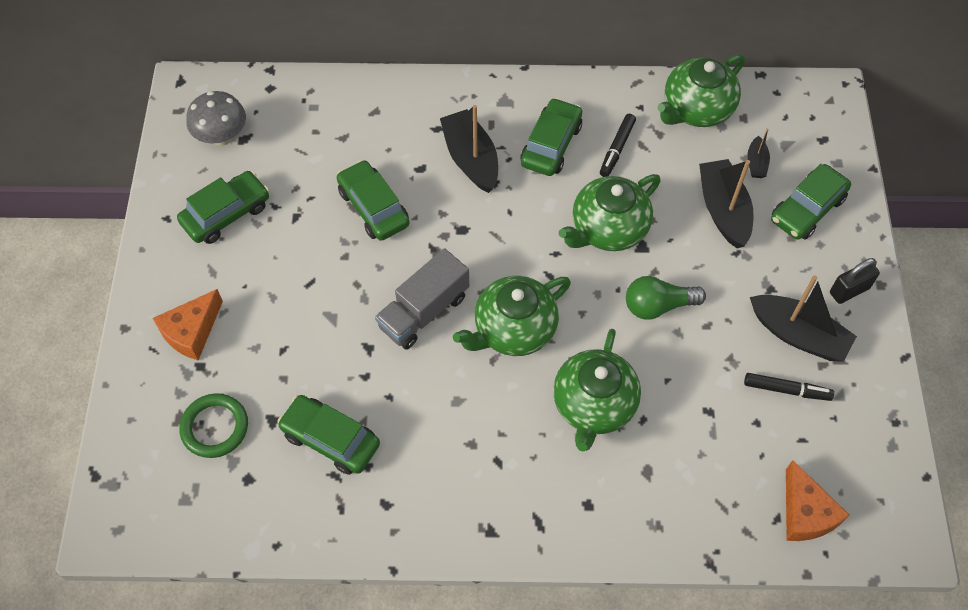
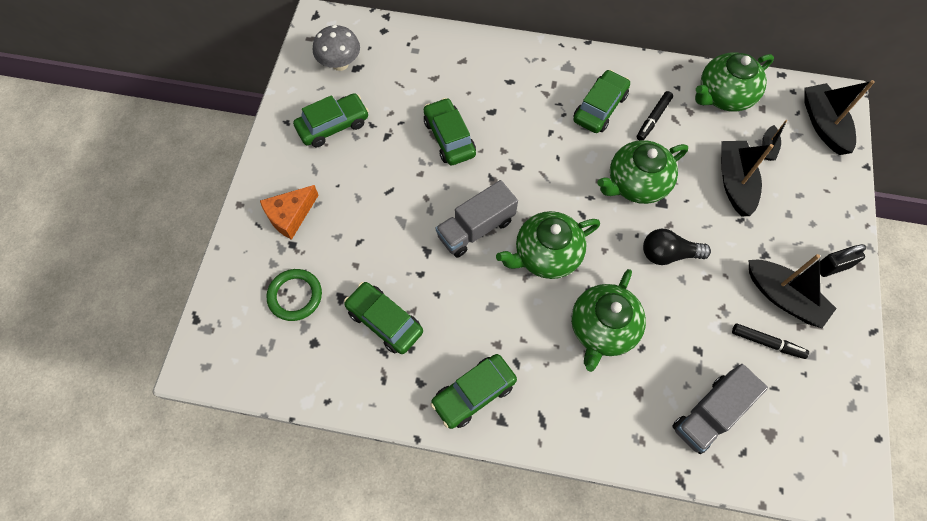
camera: 10 degrees right, 5 degrees up
black boat [440,105,498,193] -> black boat moved to [804,80,875,155]
green light bulb [626,276,706,320] -> black light bulb [643,229,711,265]
green car [771,164,851,240] -> green car moved to [430,354,517,429]
orange cheese [786,460,850,541] -> none
none -> grey truck [672,364,768,454]

